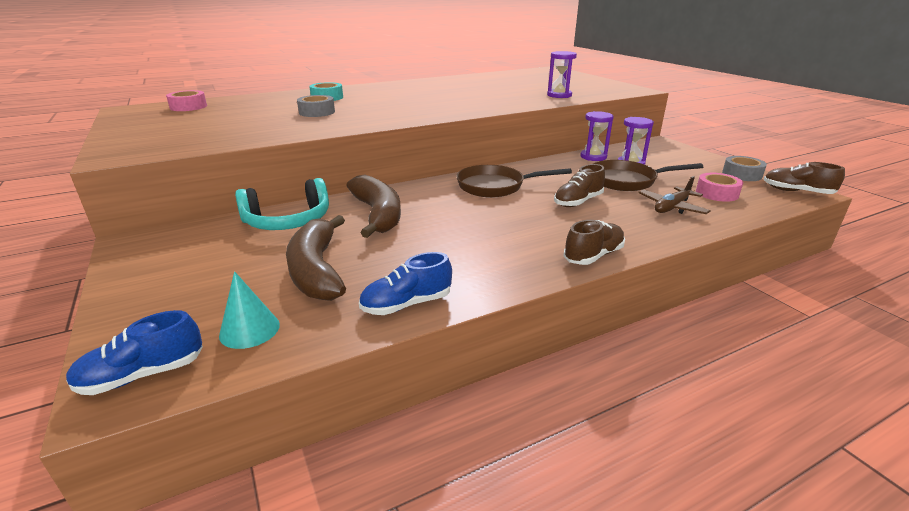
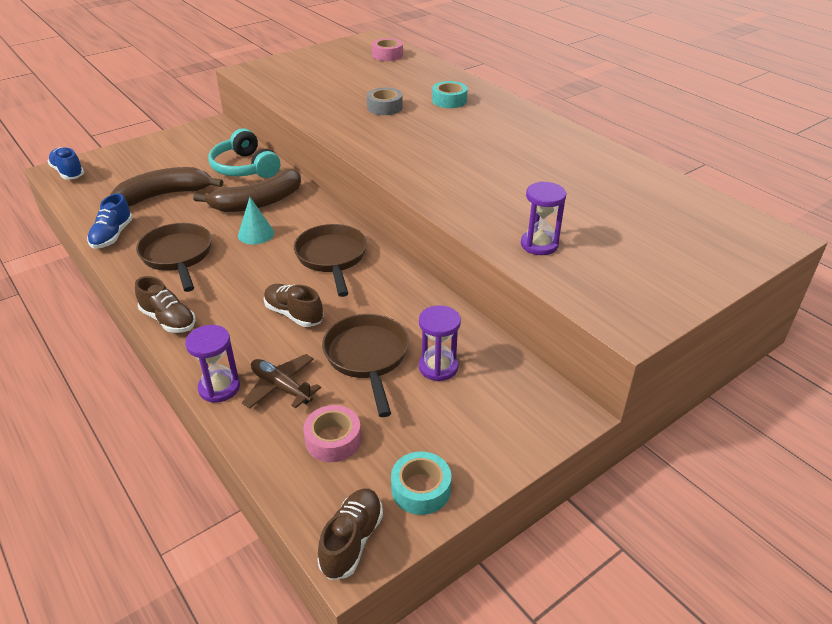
camera: 80 degrees right, 10 degrees up
turquoise cone [219,271,280,349] -> turquoise cone moved to [238,197,274,244]
blue shoe [359,252,452,315] -> blue shoe turned 135 degrees counterclockwise [87,193,133,249]
purple hourglass [581,111,614,161] -> purple hourglass moved to [185,325,240,403]
grey tape [722,156,767,181] -> turquoise tape [391,451,451,515]
none -> brown pan [136,223,212,292]

